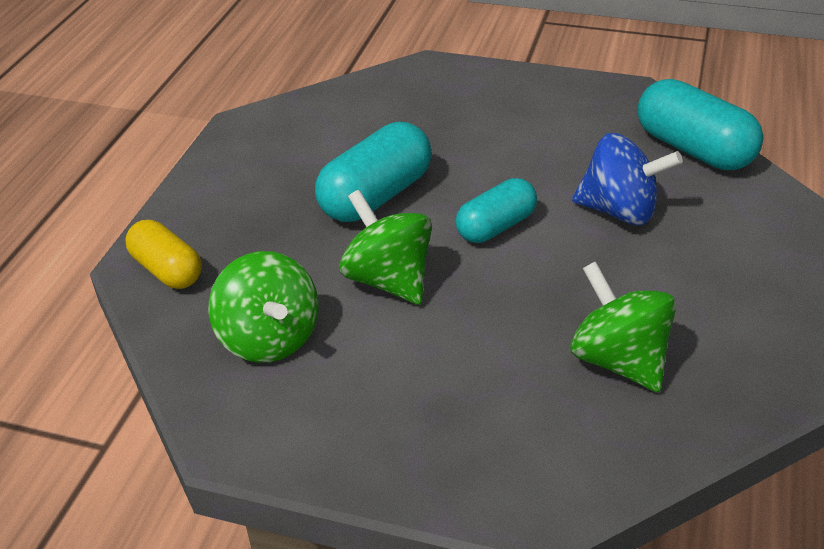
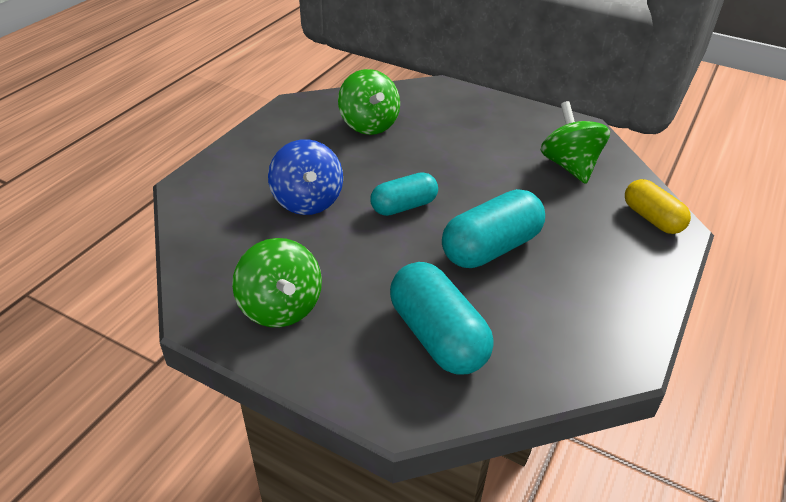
camera: 170 degrees left, 0 degrees up
green spinning top [339,190,432,305] -> green spinning top moved to [232,238,322,327]
blue spinning top [572,133,683,225] -> blue spinning top turned 135 degrees counterclockwise [268,139,343,215]
turquoise capsule [637,79,764,170] -> turquoise capsule moved to [390,262,494,374]

